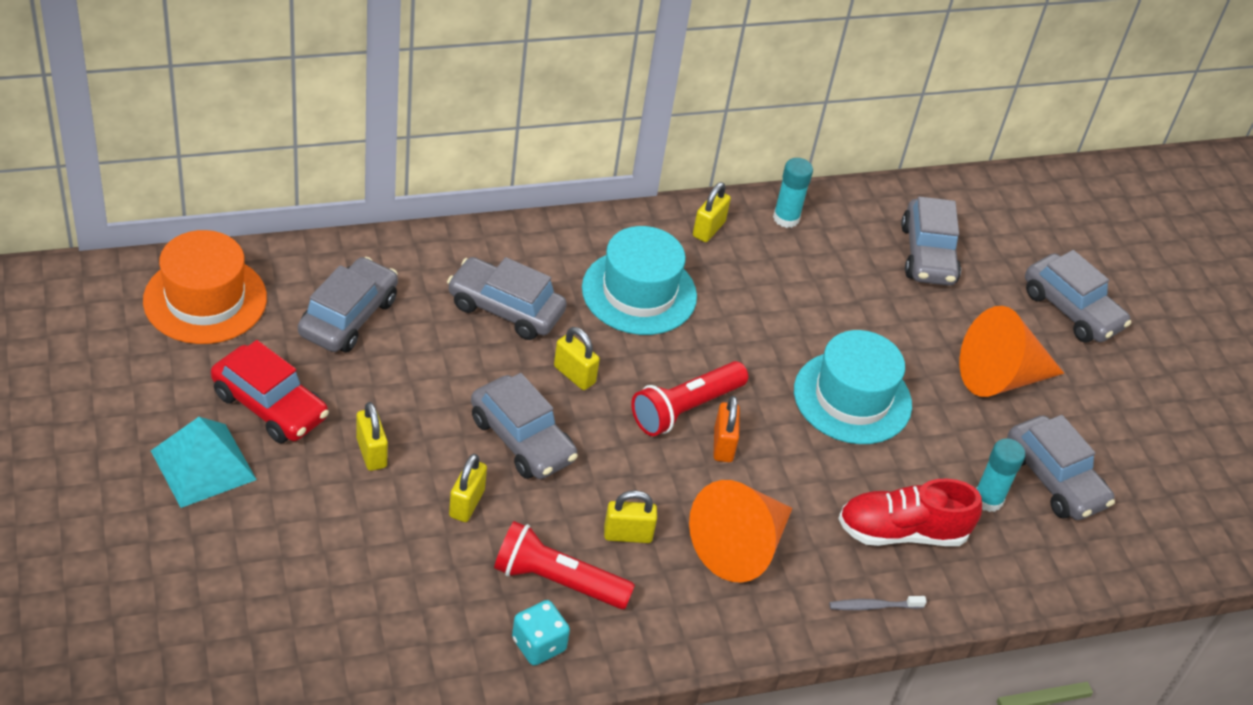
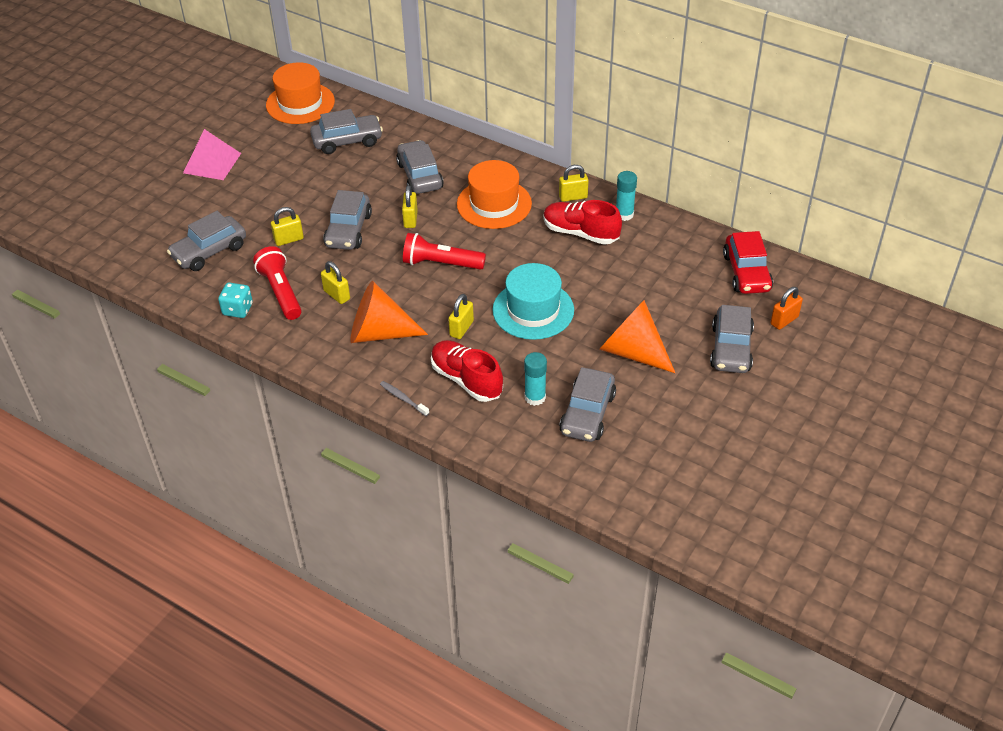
camera: 55 degrees right, 0 degrees up
turquoise pyramid [151,417,257,508] -> pink pyramid [183,129,241,180]
red car [211,340,329,443] -> red car moved to [723,231,773,294]
yellow padlock [356,402,388,471] -> yellow padlock moved to [448,294,474,339]
turquoise hat [582,226,697,335] -> orange hat [457,160,532,229]
orange padlock [714,396,740,462] -> orange padlock moved to [771,287,803,330]
grey car [901,196,961,286] -> grey car moved to [167,211,246,271]
none -> red shoe [543,200,622,245]

